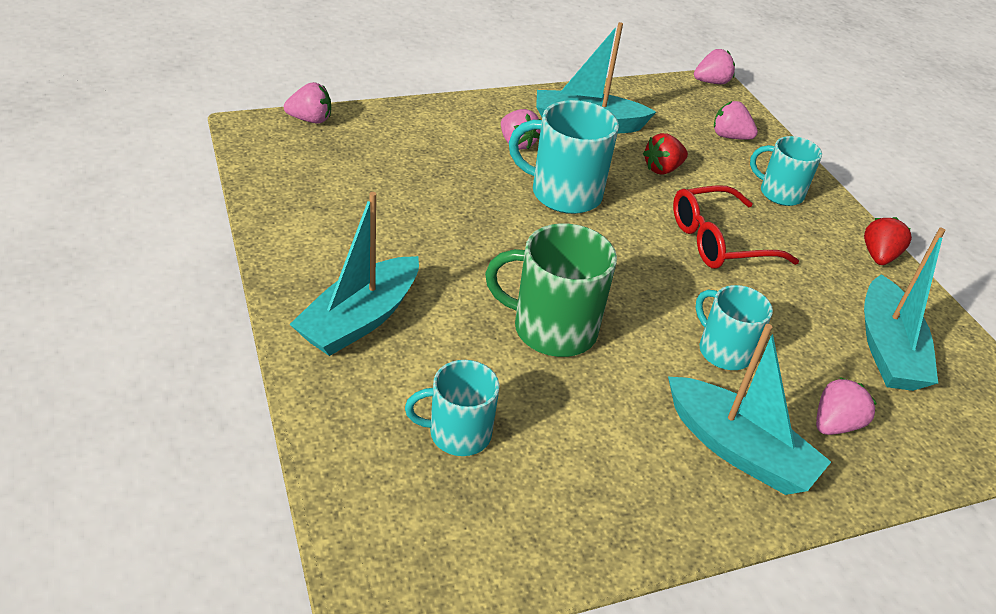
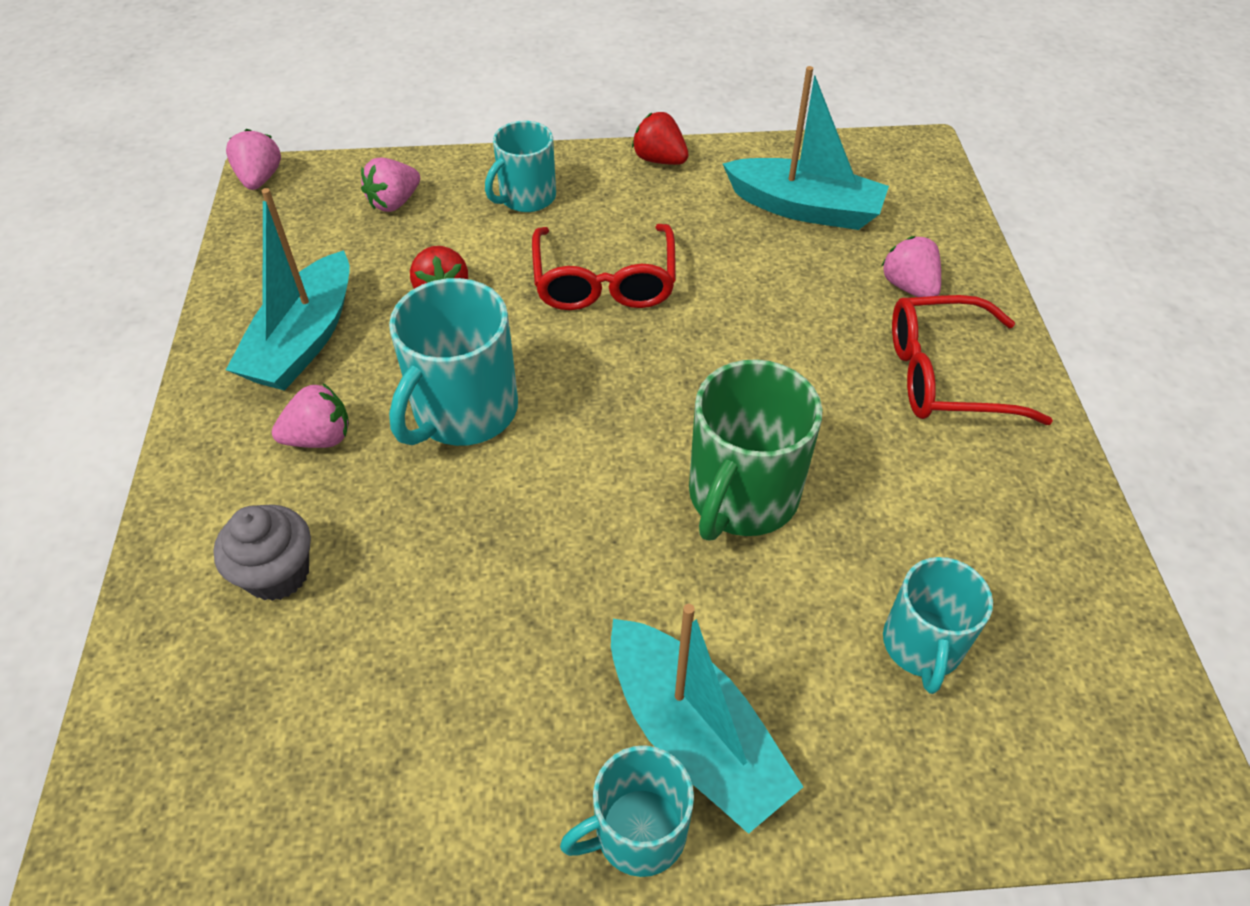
camera: 70 degrees left, 10 degrees up
pink strawberry [284,82,331,124] -> none
turquoise boat [668,324,831,495] -> red glasses [892,295,1053,425]
turquoise mug [695,285,773,370] -> turquoise mug moved to [560,745,694,877]
none -> grey cupcake [213,505,311,601]

